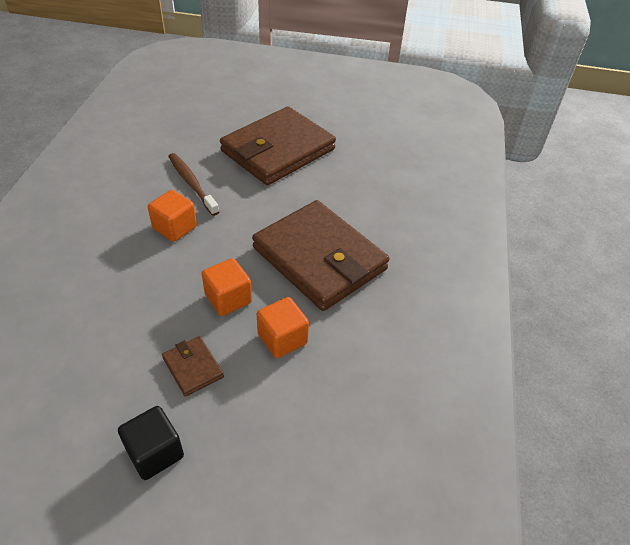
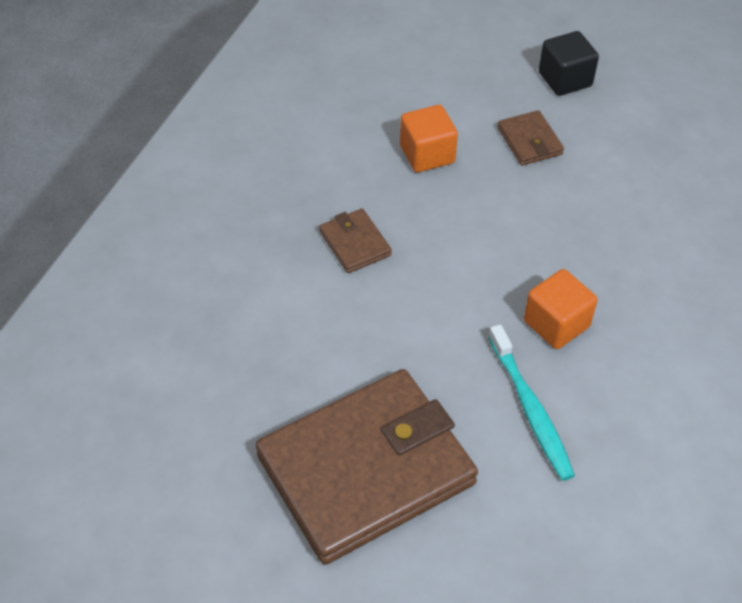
camera: 165 degrees left, 5 degrees up
brown toothbrush [168,153,219,216] -> turquoise toothbrush [488,324,575,481]
orange cube [202,258,252,316] -> none
brown wallet [252,200,389,311] -> brown wallet [319,208,392,273], size x0.41

